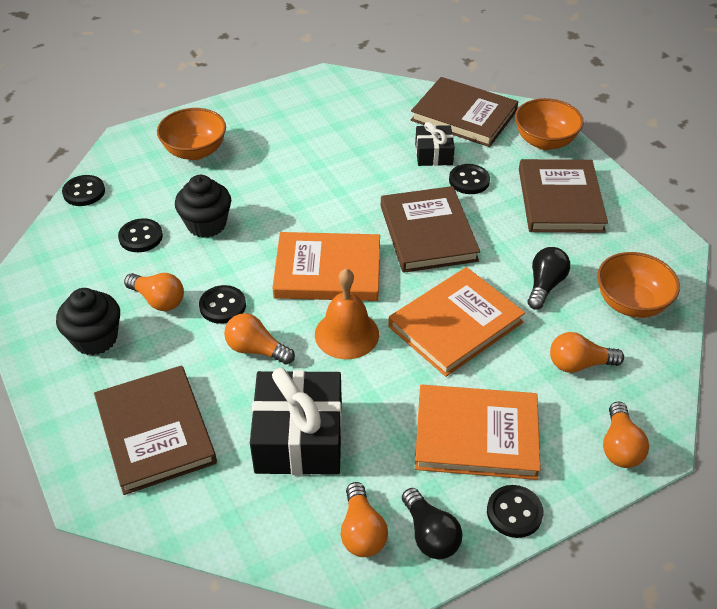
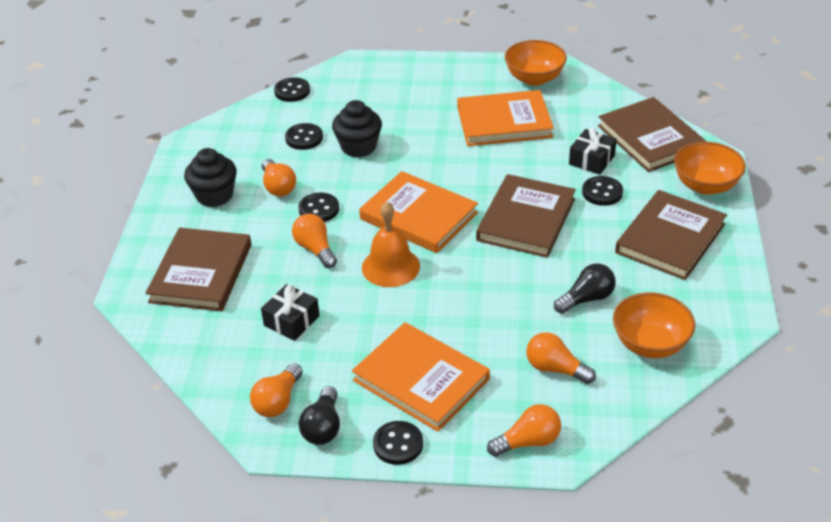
camera: 35 degrees right, 5 degrees down
orange bowl [157,108,226,160] -> orange bowl moved to [505,40,567,86]
black gift [250,368,342,475] -> black gift [261,284,320,341], size x0.55
orange book [388,267,525,377] -> orange book moved to [457,90,554,146]
orange light bulb [603,402,649,468] -> orange light bulb turned 150 degrees counterclockwise [487,404,561,457]

